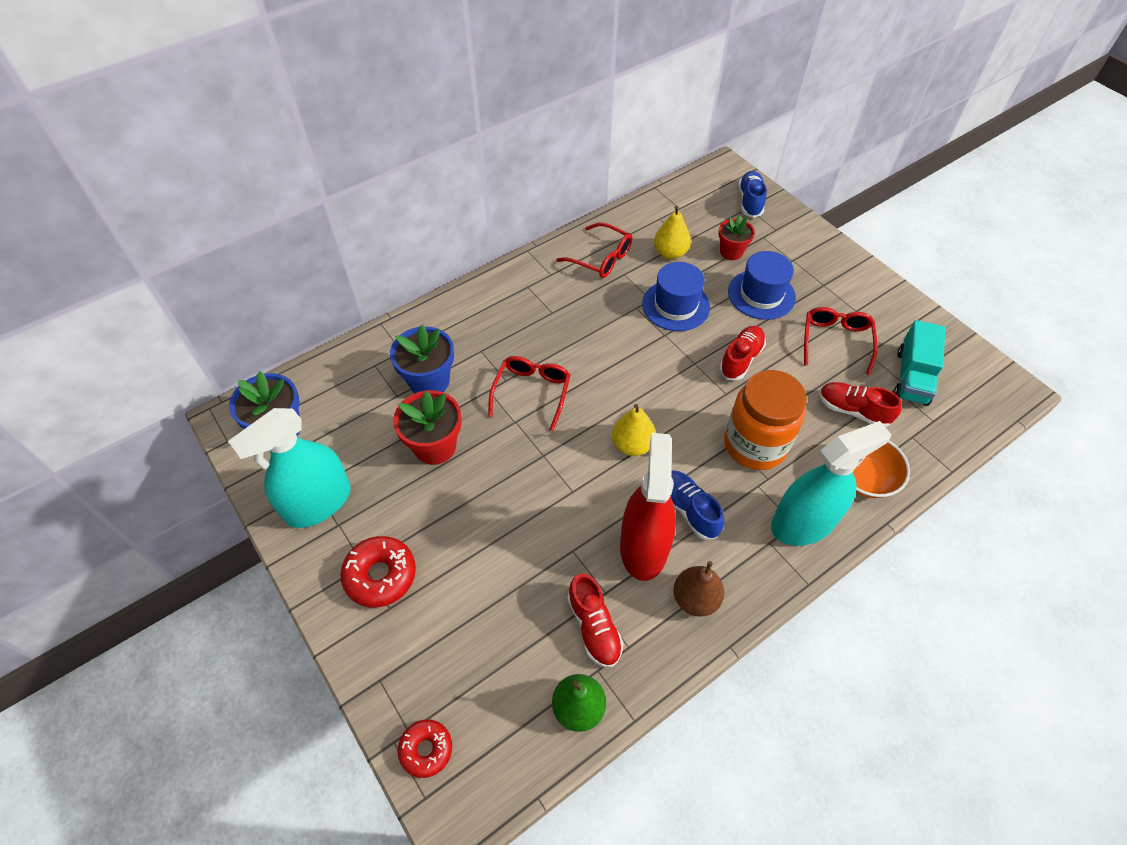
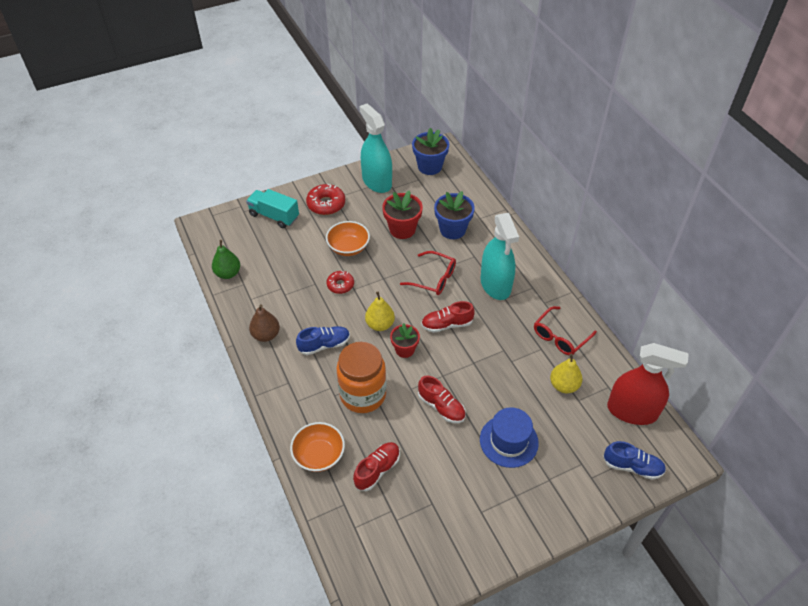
camera: 100 degrees right, 5 degrees down
red donut [398,719,452,778] -> red donut moved to [327,271,354,294]
red shoe [567,573,624,668] -> red shoe moved to [421,301,475,333]
red spray bottle [620,433,676,581] -> red spray bottle moved to [607,343,689,425]
blue hat [642,262,710,331] -> none
red flower pot [718,215,755,260] -> red flower pot moved to [390,323,420,358]
turquoise spray bottle [771,421,891,546] -> turquoise spray bottle moved to [480,213,519,300]
red glasses [804,307,878,375] -> none
turquoise truck [893,320,945,406] -> turquoise truck moved to [246,189,299,228]
none -> orange bowl [326,221,370,256]

